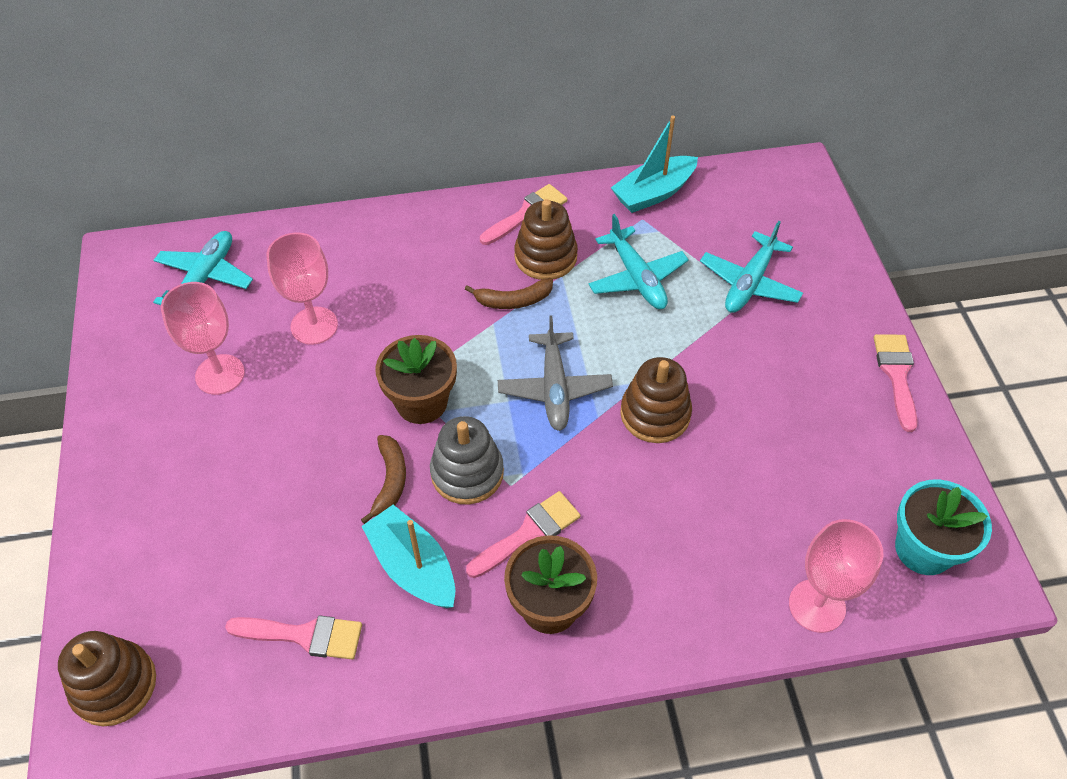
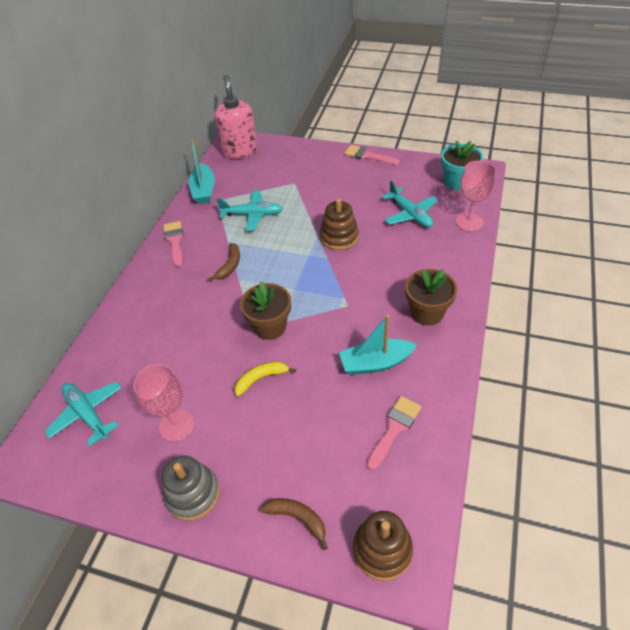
camera: 60 degrees left, 5 degrees down
pink goblet [267,232,338,345] -> none
brown banana [361,435,406,524] -> brown banana moved to [260,498,328,550]
grey stacking toy [430,416,504,504] -> grey stacking toy moved to [162,456,220,521]
pink brush [466,491,581,578] -> none
grey plane [498,315,613,431] -> none
brown stacking toy [514,199,578,280] -> none
turquoise plane [700,221,803,313] -> turquoise plane moved to [382,180,438,227]
none -> pink soap dispenser [214,75,258,159]
none -> yellow banana [234,361,296,397]

